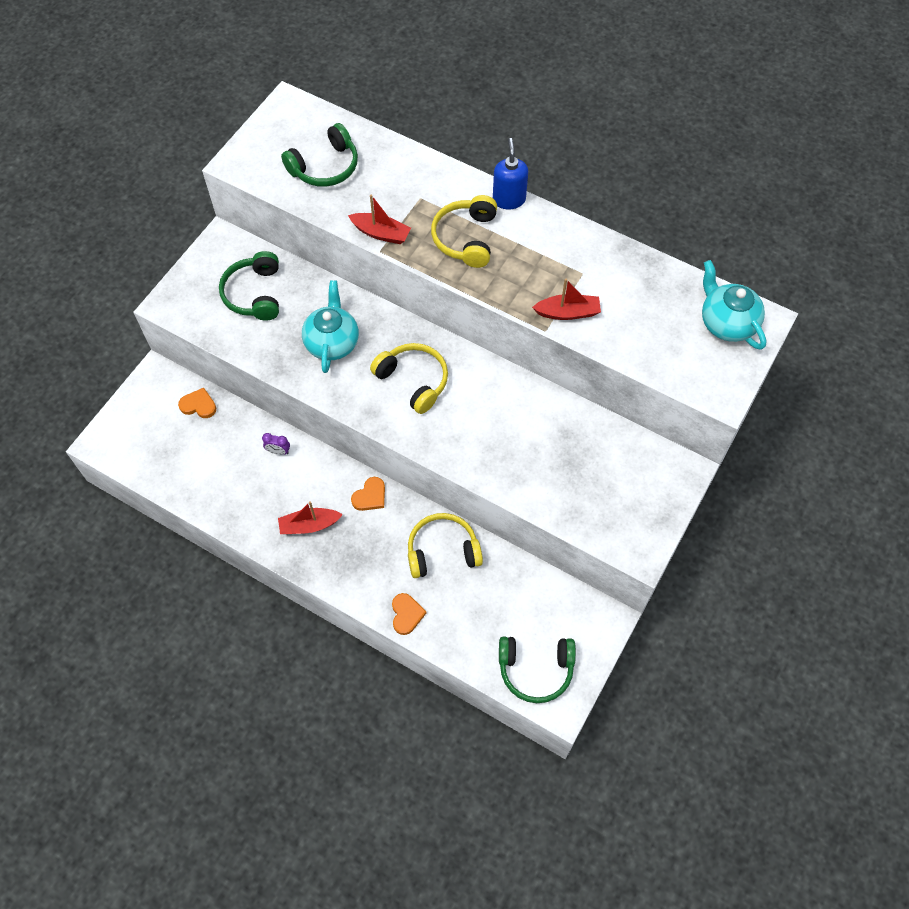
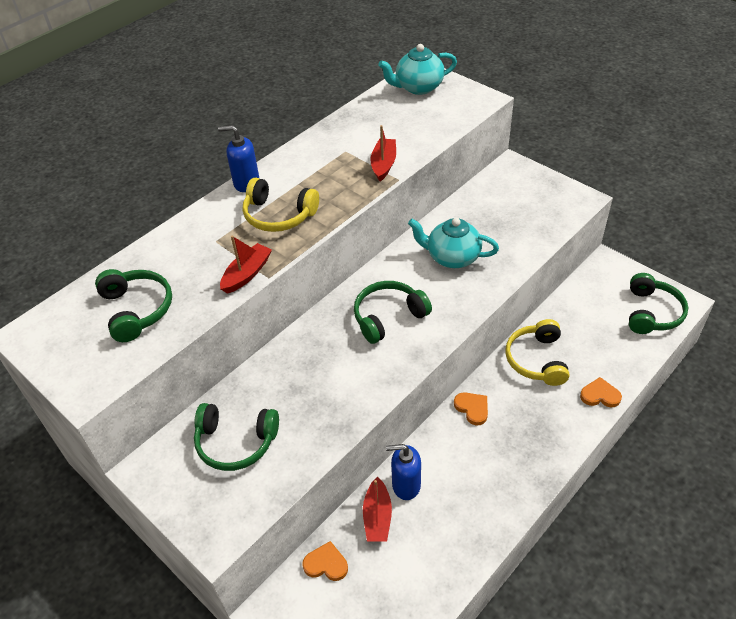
camera: 75 degrees left, 15 degrees down
orange heart [178,388,216,418] -> orange heart turned 75 degrees clockwise [302,541,348,581]
purple clock [262,433,290,455] -> blue soap dispenser [386,444,421,500]
red boat [278,501,343,534] -> red boat moved to [363,476,392,542]
turquoise teapot [302,280,359,373] -> turquoise teapot moved to [408,218,499,268]
yellow headphones [370,343,448,414] -> green headphones [354,281,432,344]

